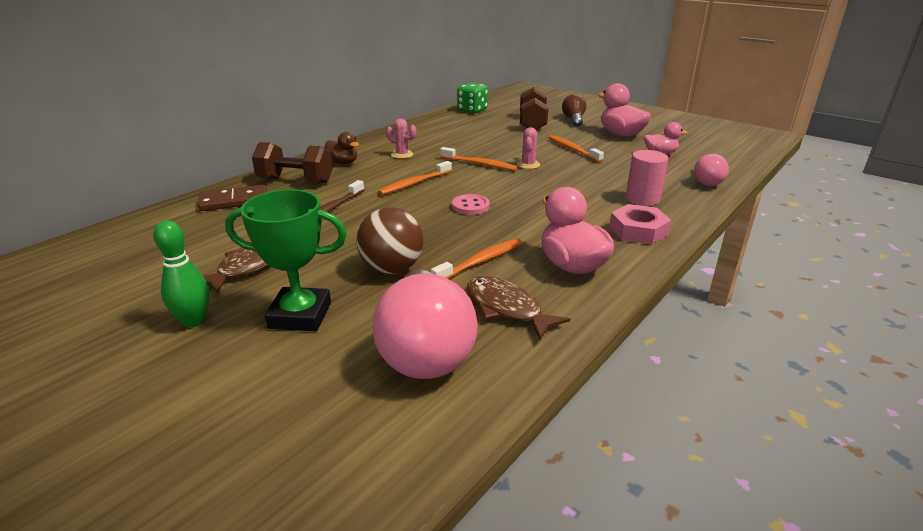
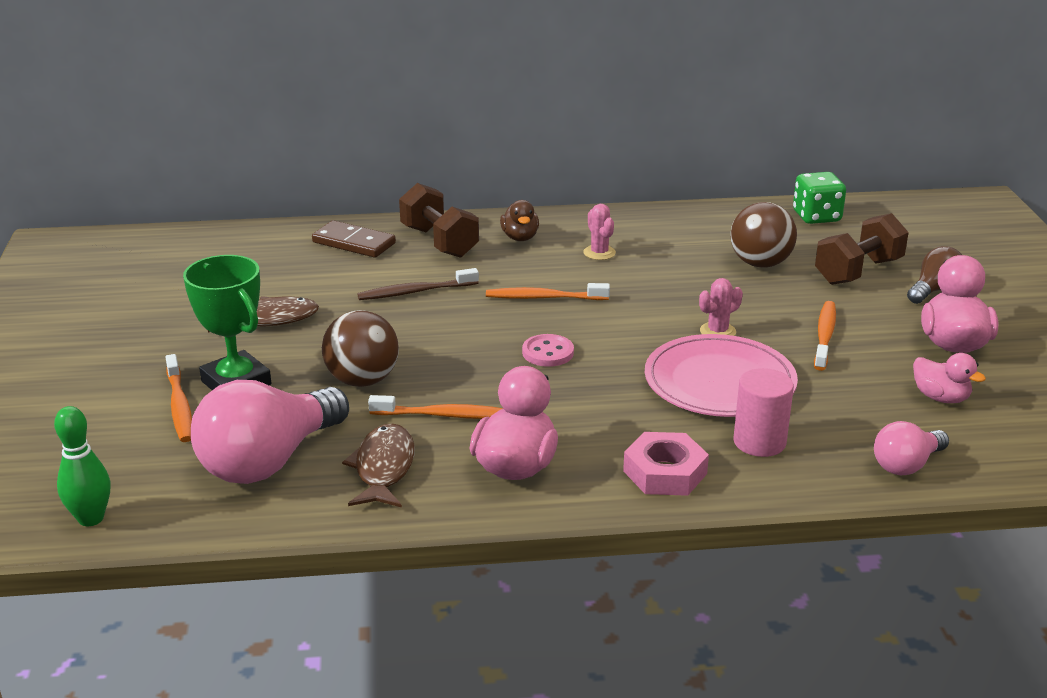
camera: 45 degrees right, 0 degrees up
green bowling pin [153,220,209,327] -> green bowling pin moved to [54,406,110,526]
orange toothbrush [440,147,518,171] -> orange toothbrush moved to [165,354,192,442]
none -> pink plate [645,334,798,417]
none -> brown ball [731,202,797,268]

